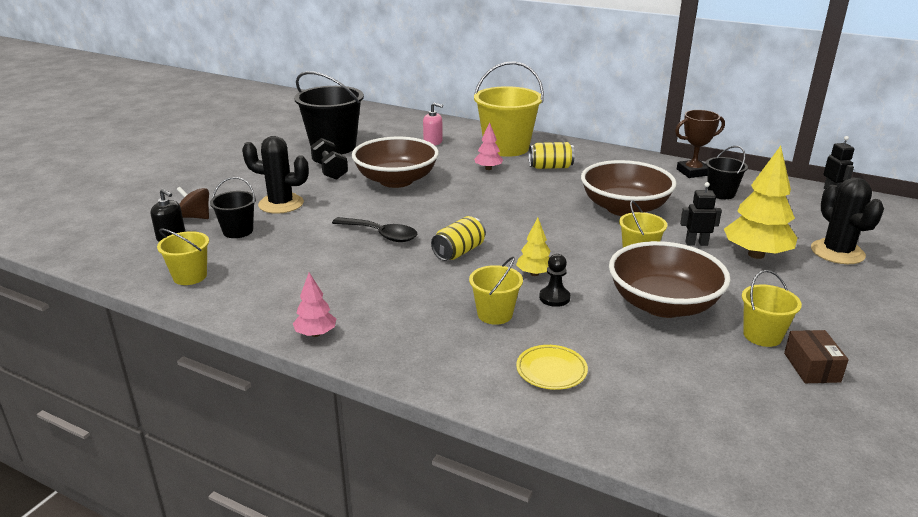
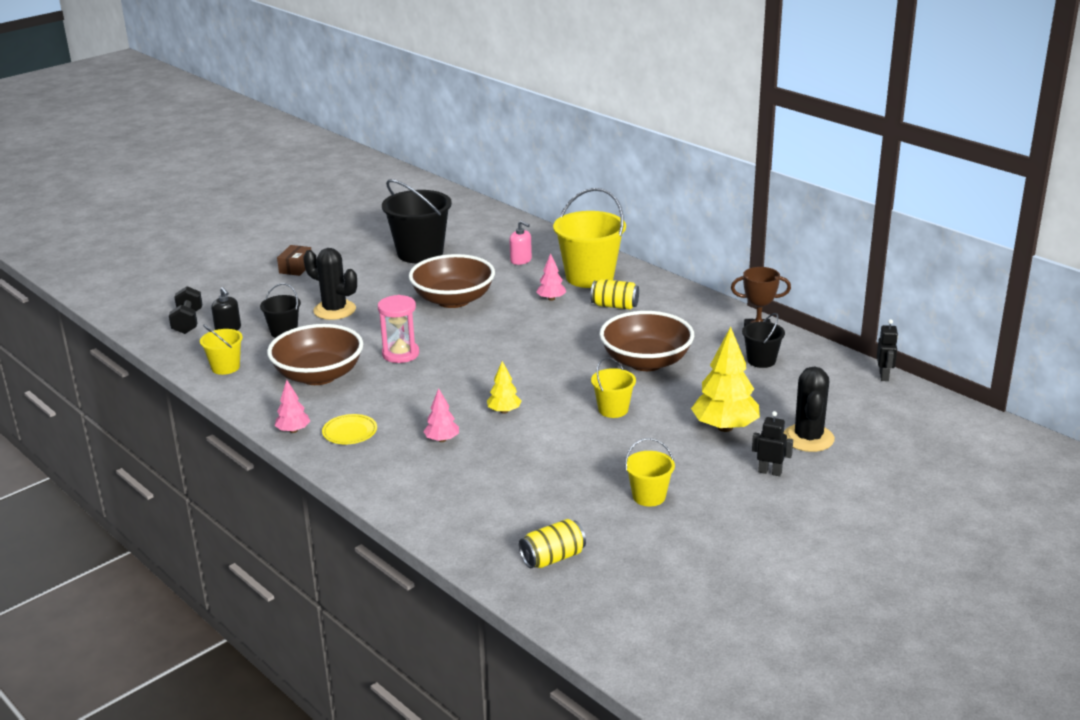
camera: 20 degrees right, 0 degrees up
brown spinning top [176,187,209,219] -> none
black dumbbell [311,138,348,180] -> black dumbbell moved to [169,286,202,334]
black spoon [332,217,418,242] -> pink hourglass [378,295,419,363]
yellow can [431,216,486,261] -> yellow can moved to [519,519,586,568]
yellow bucket [469,257,523,325] -> pink tree [423,388,459,442]
yellow plate [516,345,588,390] -> yellow plate moved to [322,414,377,444]
black pawn [539,254,570,307] -> none
brown bowl [609,241,731,318] -> brown bowl moved to [267,324,363,385]
black robot [680,182,722,246] -> black robot moved to [752,411,793,476]
brown box [784,330,849,383] -> brown box moved to [277,245,311,276]

